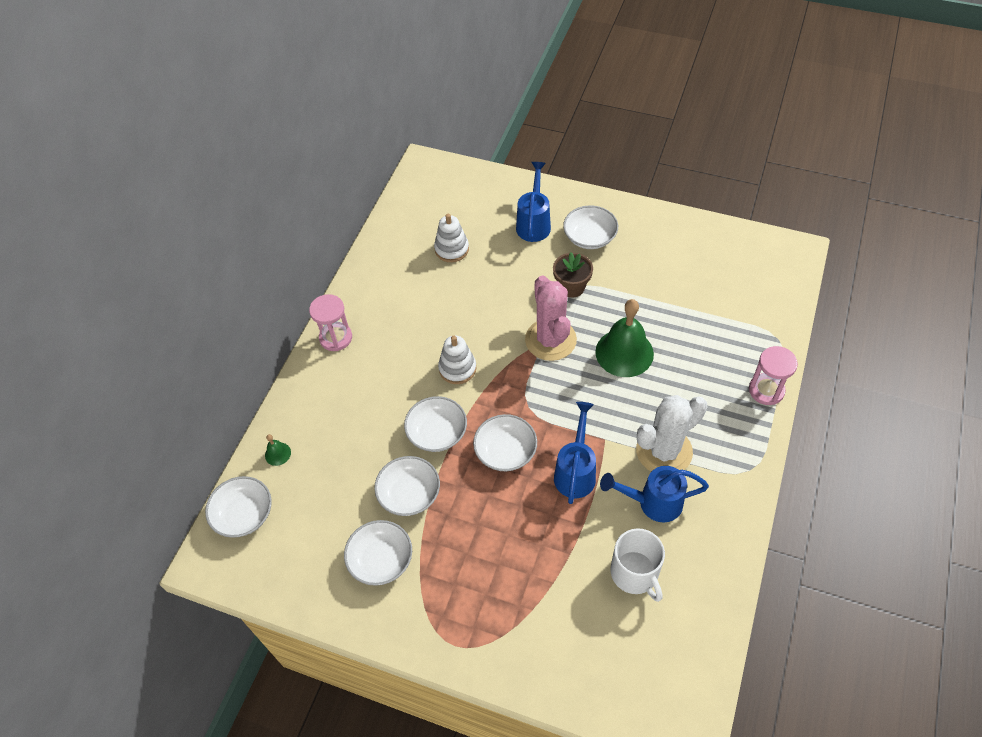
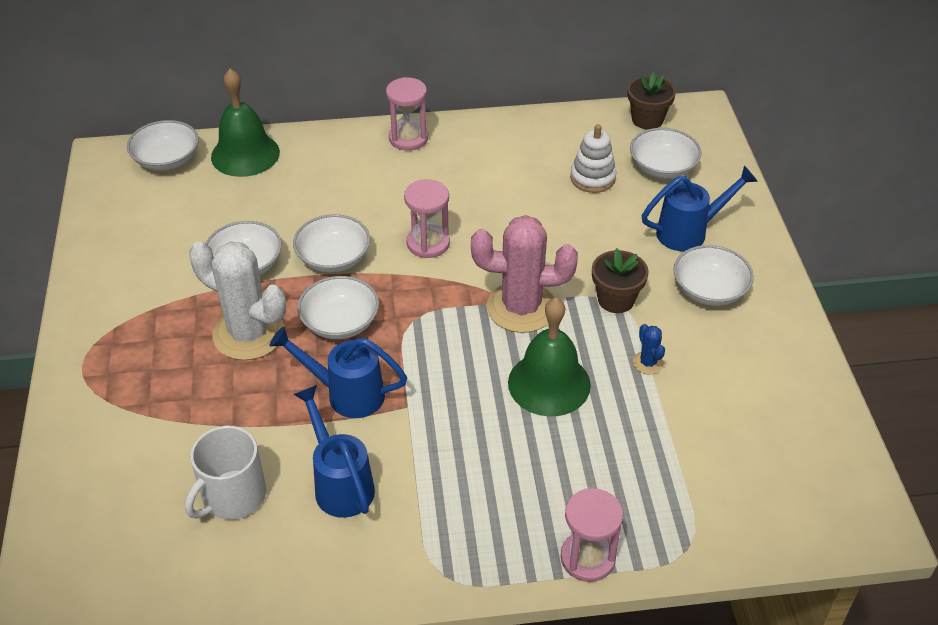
camera: 60 degrees right, 10 degrees down
green bell [265,434,291,466] -> green bell [211,69,280,177], size x2.34
white bowl [344,520,412,586] -> white bowl moved to [630,128,702,179]
white stacking toy [438,335,477,384] -> pink hourglass [404,179,450,258]
pink cactus [525,275,577,361] -> pink cactus turned 45 degrees clockwise [471,215,578,333]
blue watering can [554,402,596,504] -> blue watering can turned 150 degrees counterclockwise [270,327,407,418]
white cactus [636,395,707,472] -> white cactus moved to [189,241,286,360]
none -> brown flower pot [627,72,676,130]
none -> blue cactus [633,324,665,375]

